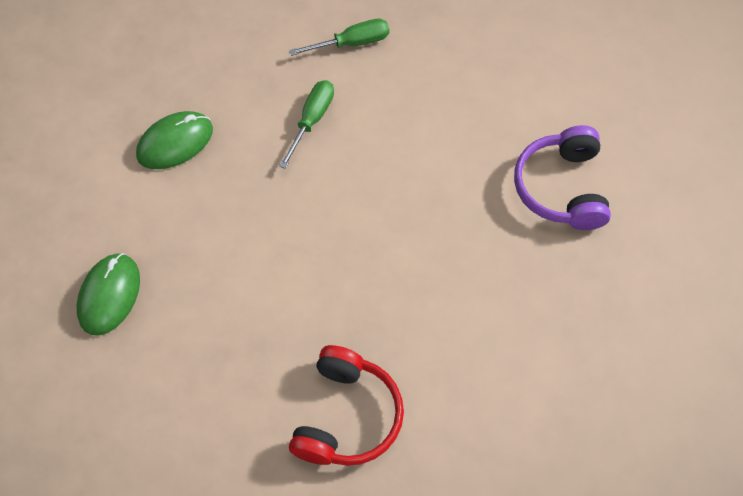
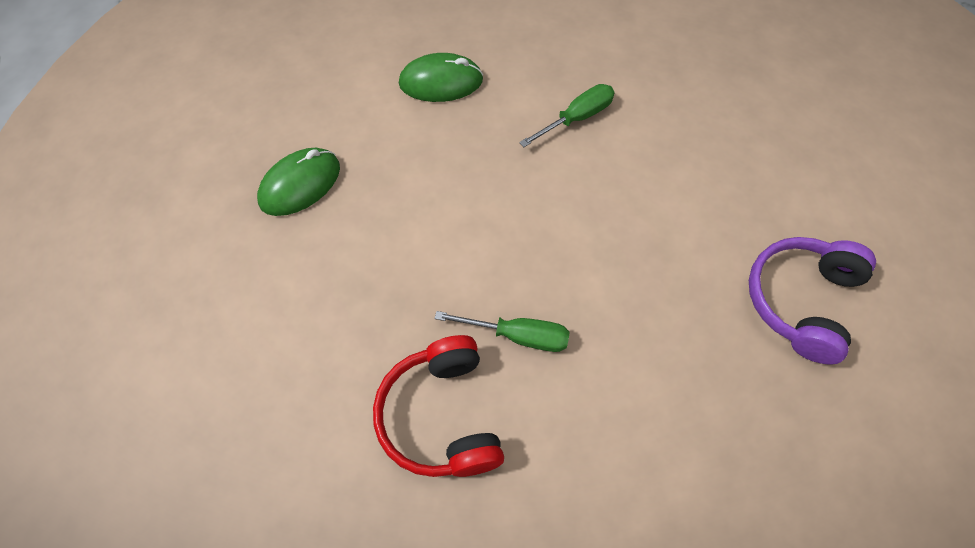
camera: 30 degrees right, 0 degrees up
green screwdriver [289,19,389,56] -> green screwdriver moved to [435,311,570,352]
red headphones [289,345,404,466] -> red headphones turned 120 degrees clockwise [373,335,504,477]

